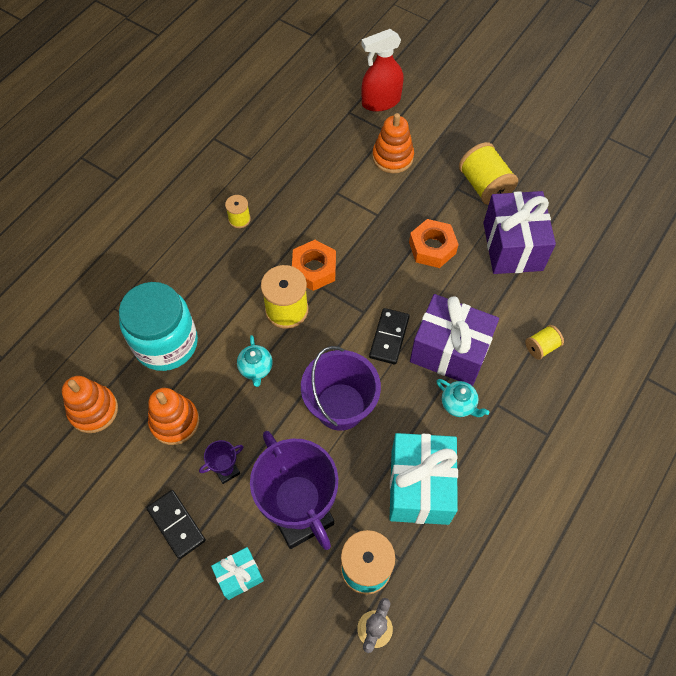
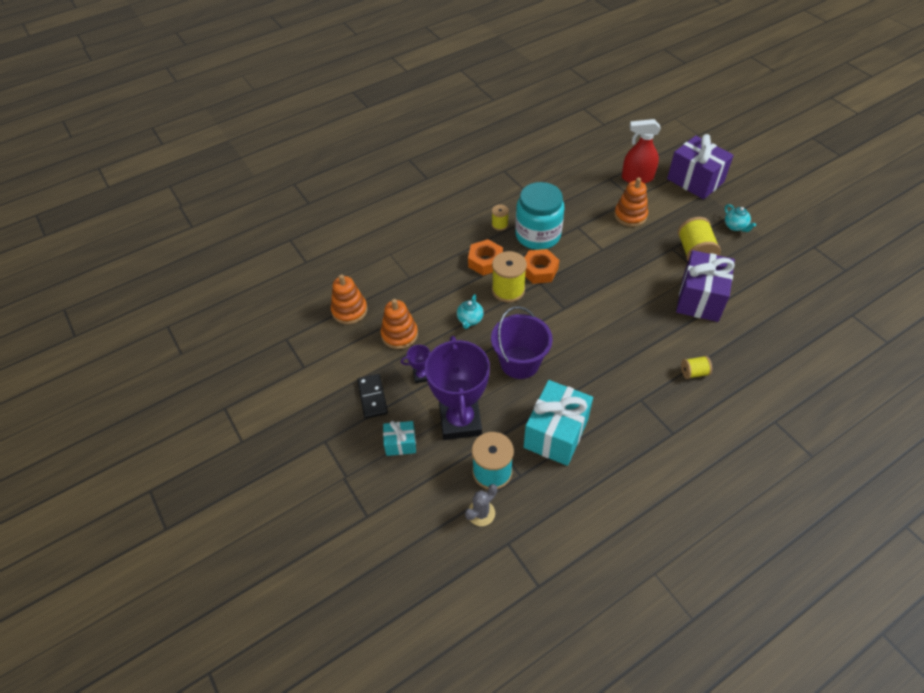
camera: 25 degrees right, 10 degrees down
turquoise jar [119,282,198,371] -> turquoise jar moved to [515,182,565,250]
black domino [369,308,410,365] -> none
orange nut [409,219,459,268] -> orange nut moved to [468,239,503,275]
purple gift [410,294,499,386] -> purple gift moved to [667,134,734,199]
turquoise teapot [437,379,489,417] -> turquoise teapot moved to [725,204,756,232]

